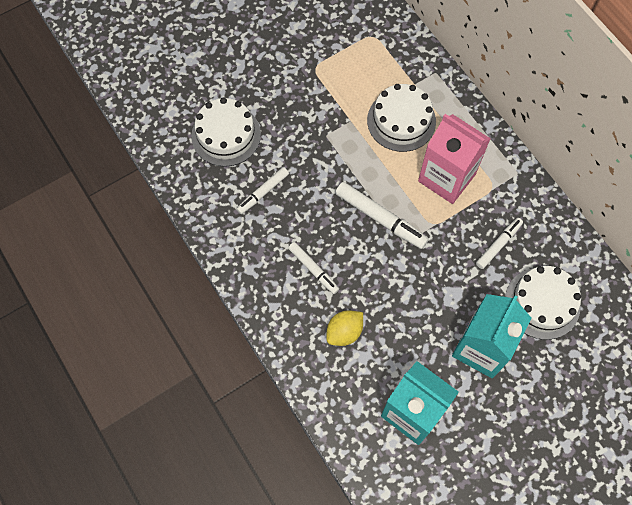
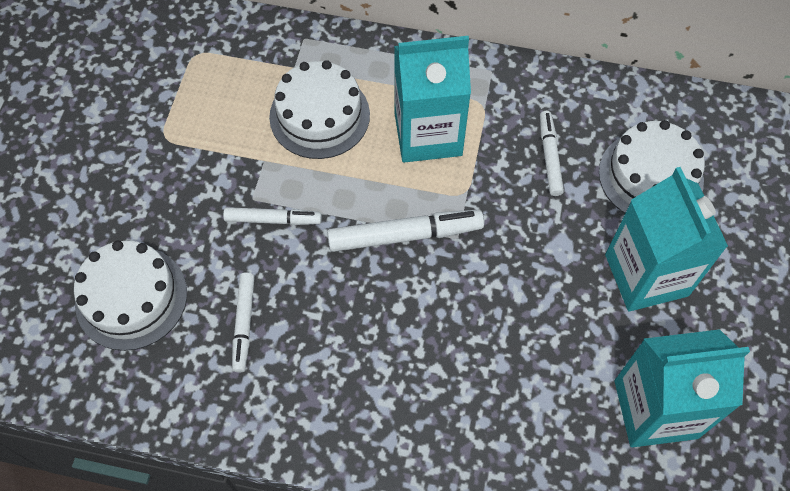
camera: 45 degrees left, 5 degrees down
white marker [288,242,339,294] -> white marker moved to [223,207,322,225]
yellow lemon [326,310,363,346] -> none
pink carton [418,114,491,204] -> turquoise carton [394,36,471,163]

